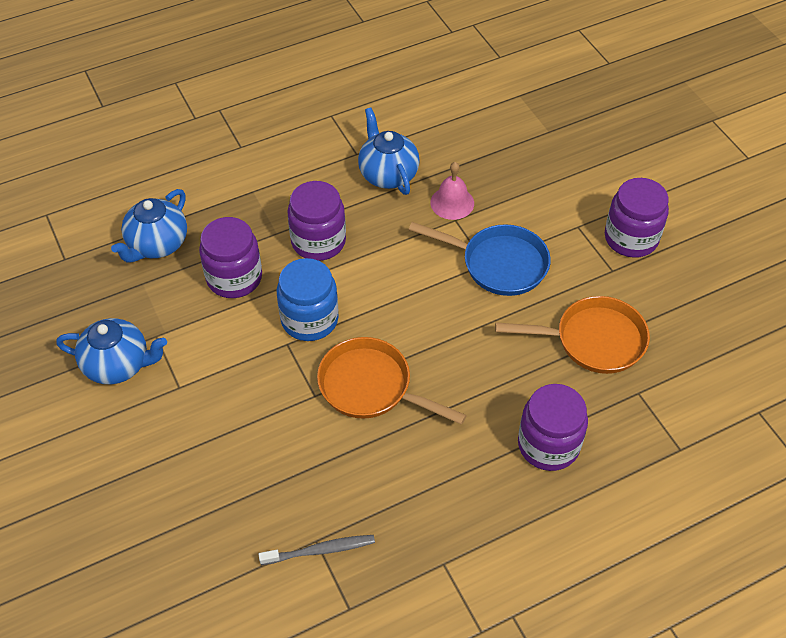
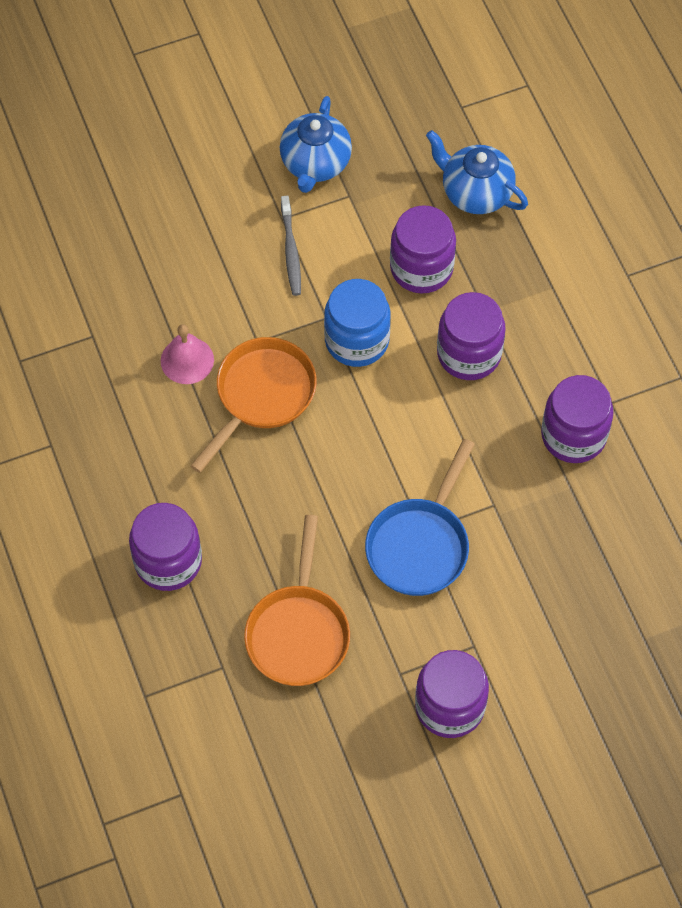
camera: 95 degrees right, 10 degrees up
grey toothbrush [258,535,375,565] -> grey toothbrush moved to [281,195,301,296]
blue teapot [358,108,420,195] -> purple jar [541,375,614,463]
pink bell [430,162,474,220] -> pink bell moved to [161,324,214,384]

